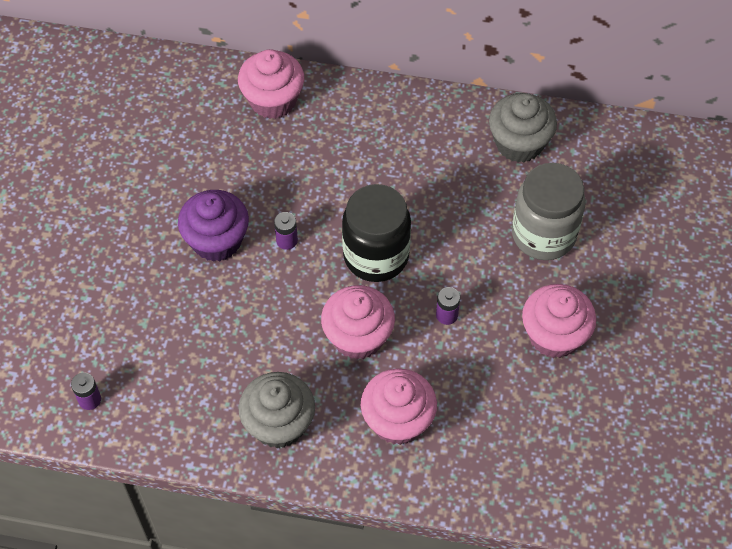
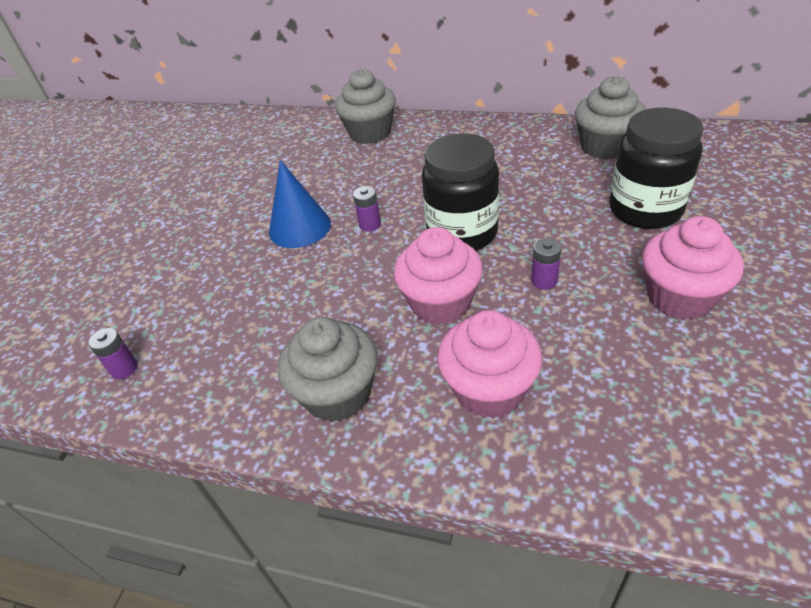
camera: 10 degrees right, 15 degrees down
purple cupcake [178,190,249,262] -> blue cone [269,160,331,248]
pink cupcake [238,49,304,119] -> grey cupcake [335,69,396,144]
grey jar [512,163,586,260] -> black jar [610,108,703,229]

